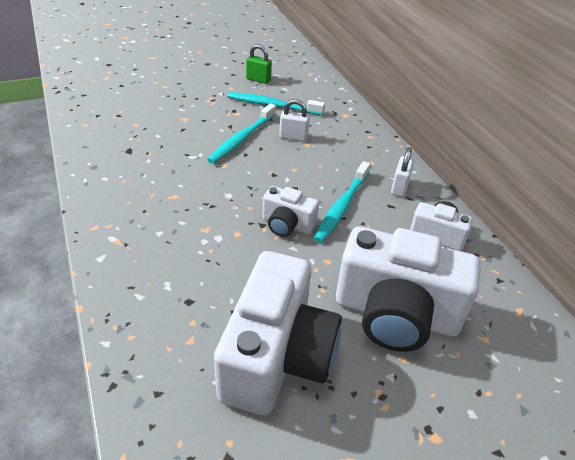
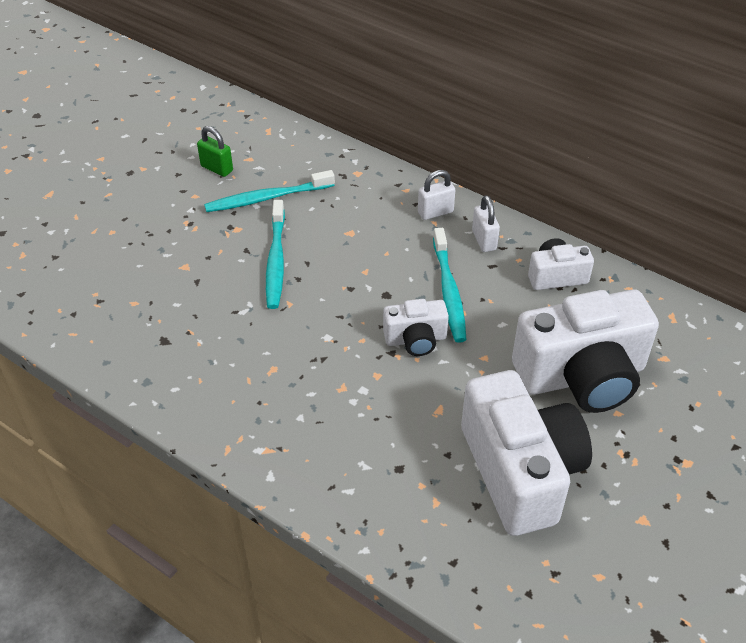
camera: 30 degrees left, 5 degrees up
green padlock [246,44,272,84] -> green padlock turned 45 degrees clockwise [197,126,233,177]
white padlock [279,99,310,142] -> white padlock moved to [418,170,455,220]

